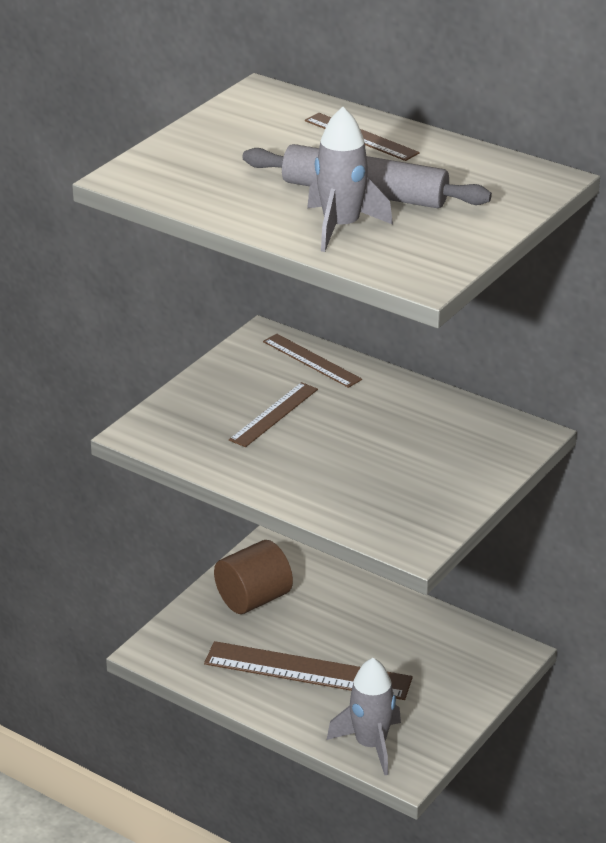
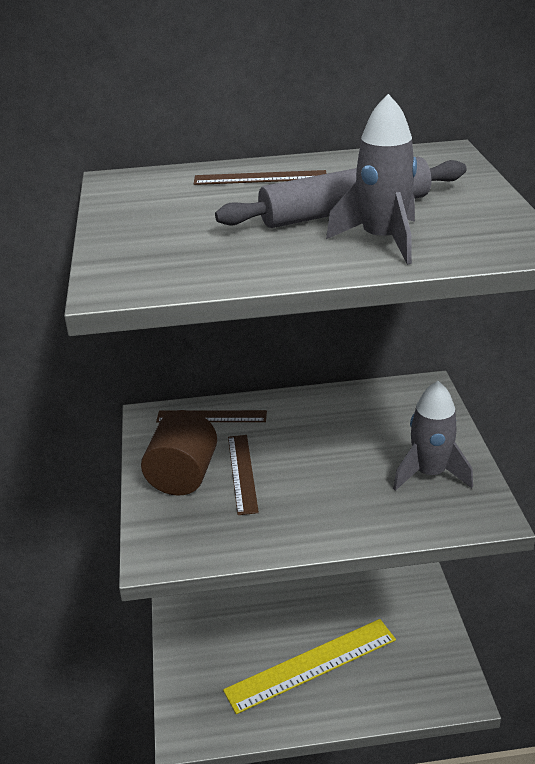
camera: 40 degrees left, 0 degrees up
brown ruler [204,641,413,700] -> yellow ruler [223,619,396,714]
brown cylinder [214,540,293,614] -> brown cylinder moved to [141,410,217,496]
grey rocket [327,658,401,775] -> grey rocket moved to [393,381,473,491]

